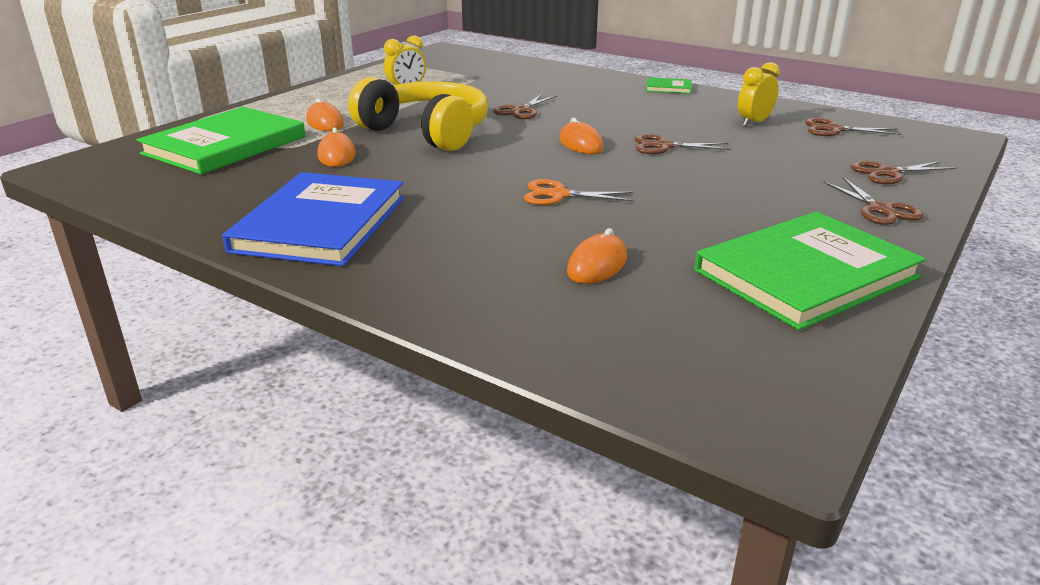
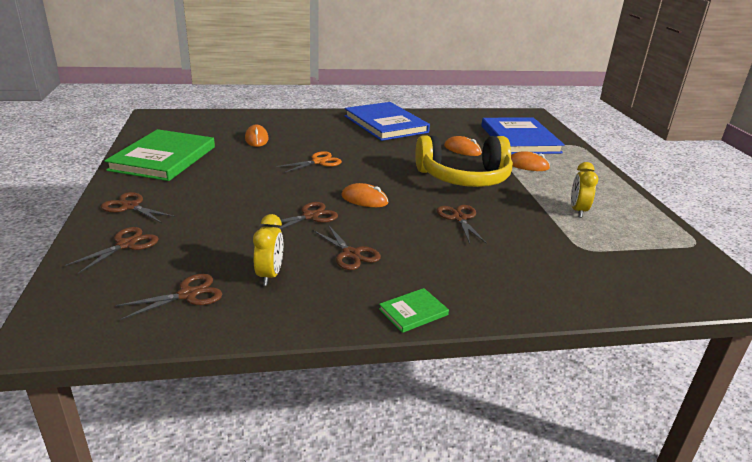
camera: 135 degrees right, 0 degrees up
green book [137,107,306,175] -> blue book [481,117,565,154]
none -> brown scissors [313,225,381,270]

